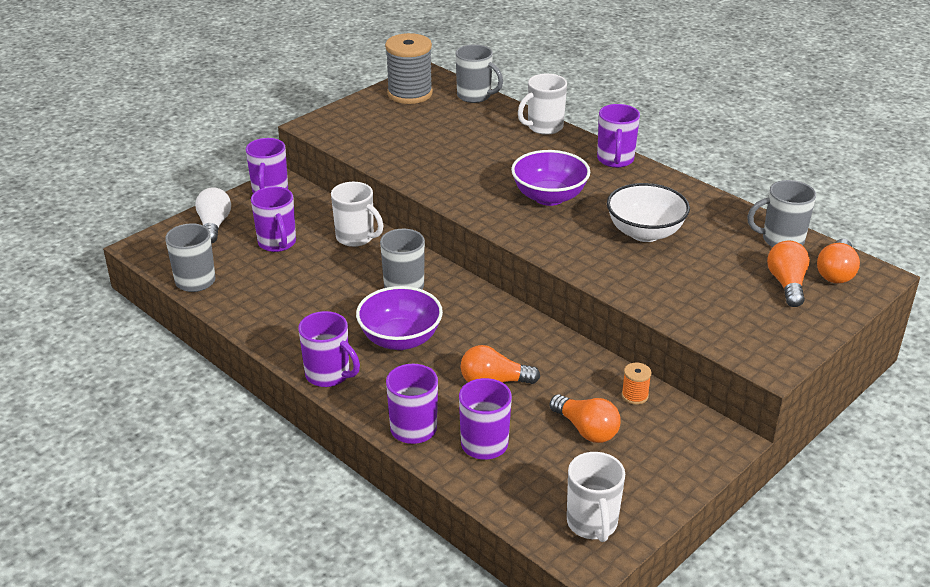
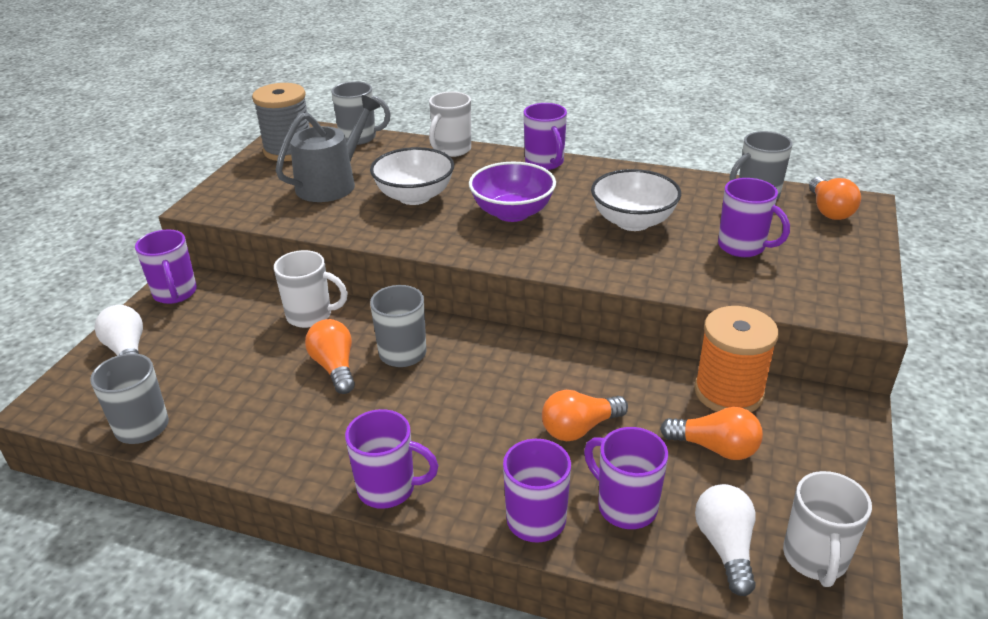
camera: 25 degrees left, 0 degrees up
purple mug [251,186,296,252] -> purple mug moved to [718,178,790,257]
purple bowl [356,286,443,350] -> none
white mug [567,452,625,542] -> white mug turned 45 degrees clockwise [783,471,872,587]
orange spool [622,363,652,405] -> orange spool [694,306,779,412], size x2.26
orange light bulb [767,240,810,307] -> orange light bulb moved to [305,319,355,394]
none -> grey watering can [276,95,381,202]
none -> white bowl [370,147,454,205]
none -> white light bulb [695,484,756,596]

